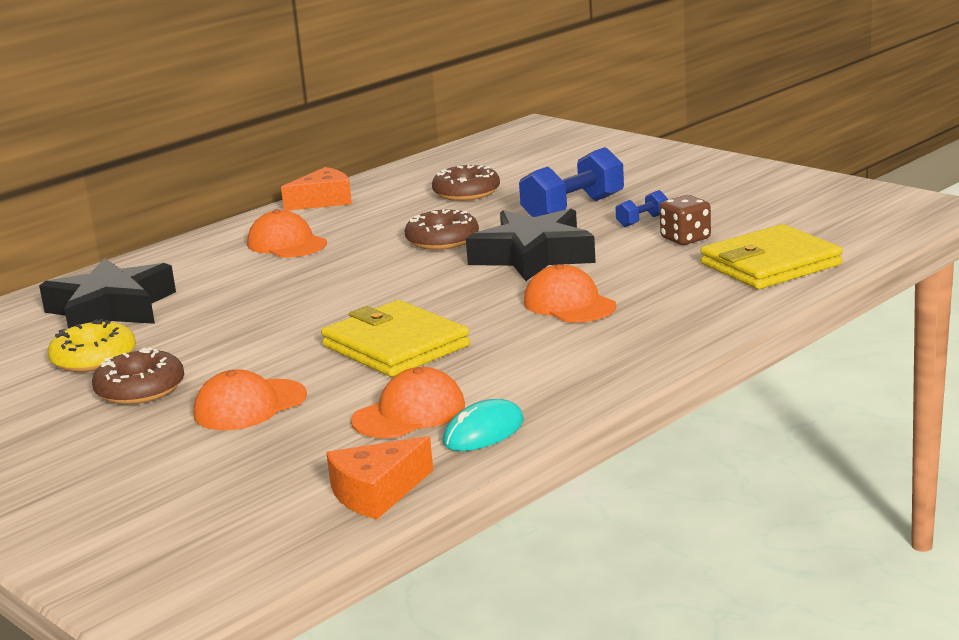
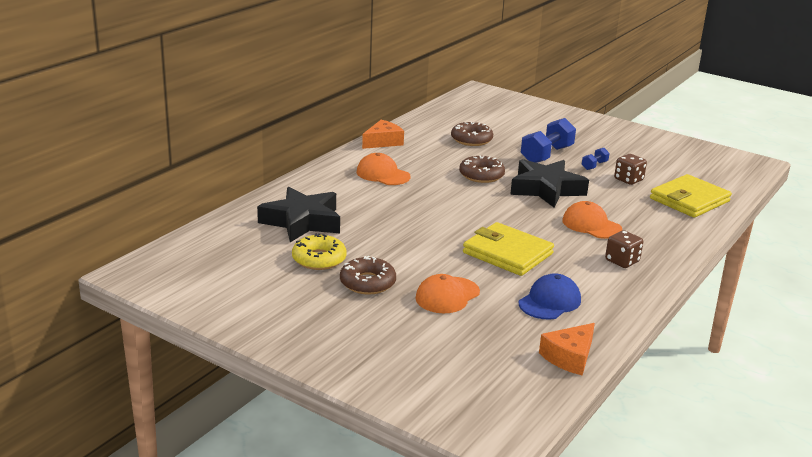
camera: 15 degrees left, 5 degrees up
orange cap [351,367,465,438] -> blue cap [519,273,581,320]
turquoise mouse [443,399,524,451] -> none
none -> brown dice [605,230,643,268]

